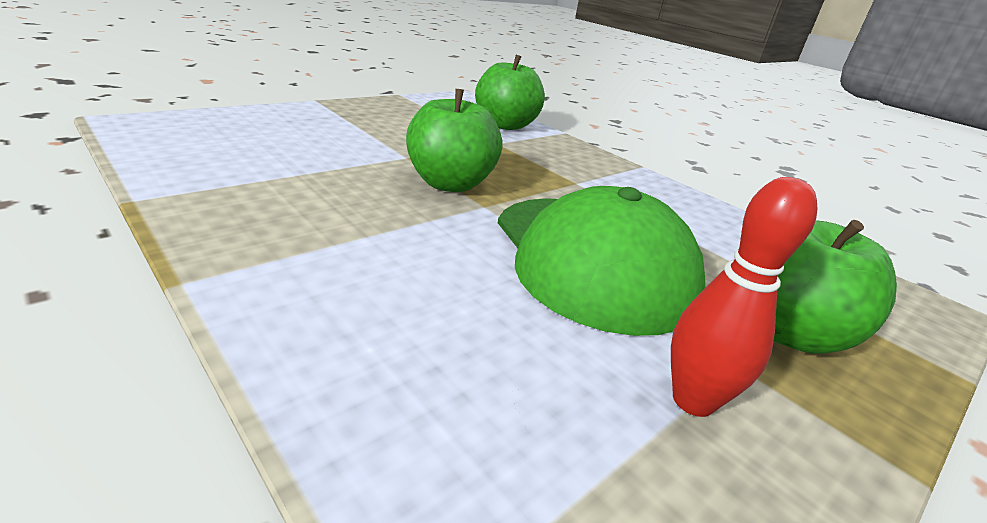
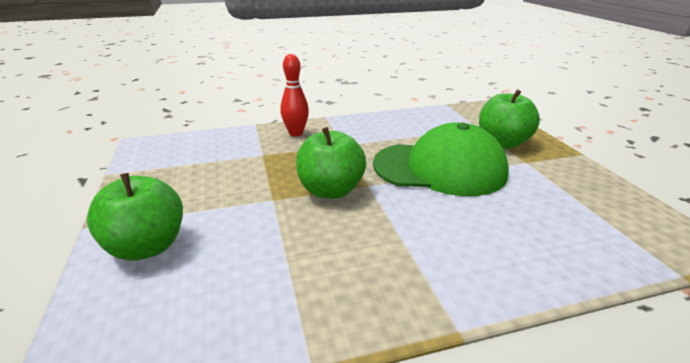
camera: 60 degrees left, 0 degrees up
green apple [475,55,545,130] -> green apple moved to [87,173,183,261]
red bowling pin [671,177,817,417] -> red bowling pin moved to [281,54,309,136]

